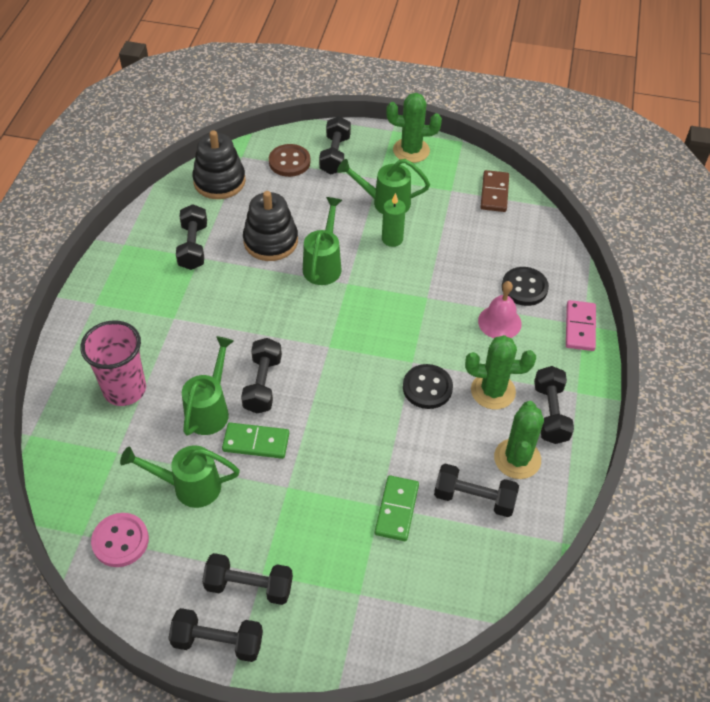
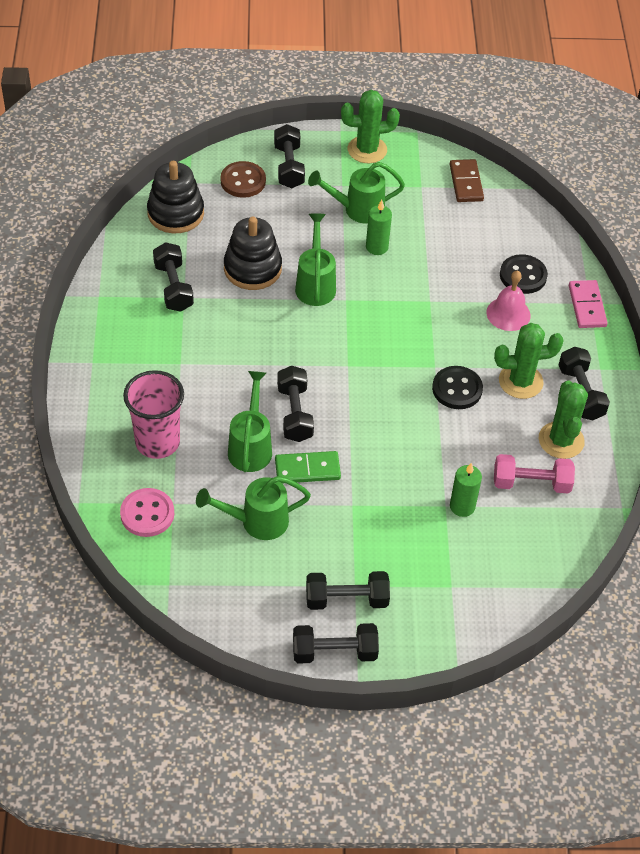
camera: 15 degrees left, 0 degrees up
pink button [91,513,149,567] -> pink button moved to [120,488,174,537]
green domino [375,475,419,541] -> green candle [450,463,482,517]
black dumbbell [434,464,519,517] -> pink dumbbell [494,454,575,493]

